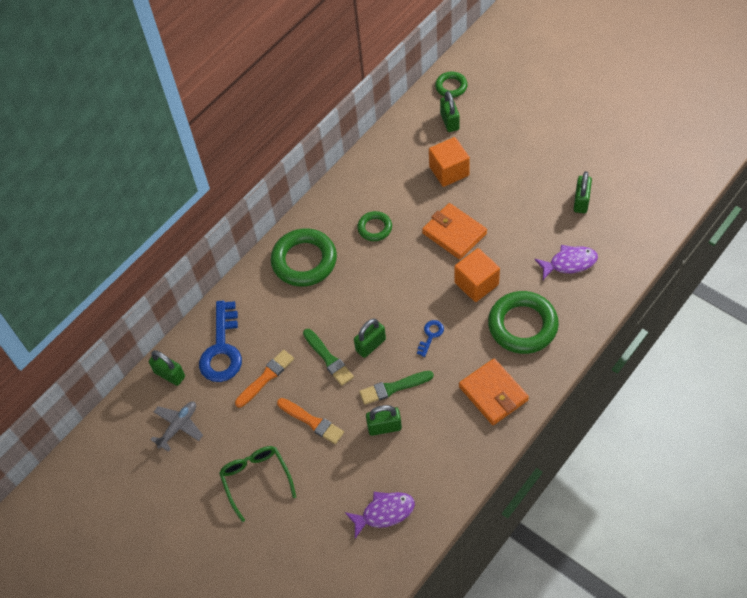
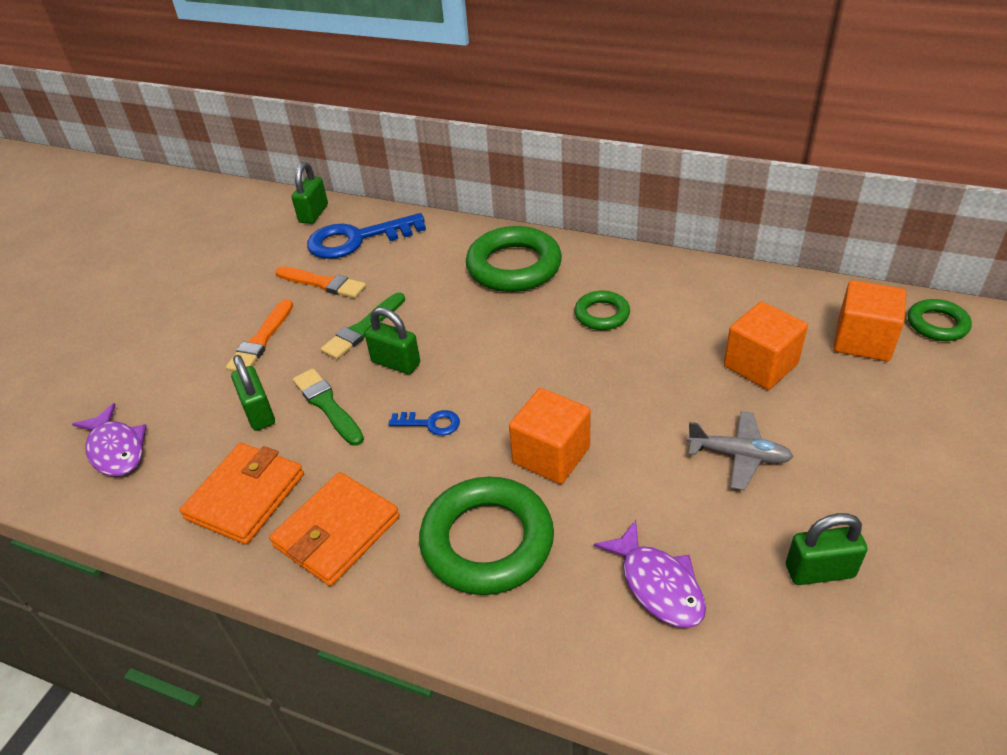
camera: 70 degrees right, 15 degrees down
grey plane [150,402,203,452] -> grey plane moved to [687,411,793,490]
green glasses [219,446,296,522] -> none
orange wallet [422,203,487,260] -> orange wallet moved to [180,443,304,545]
green padlock [440,91,460,132] -> orange cube [834,280,906,361]

